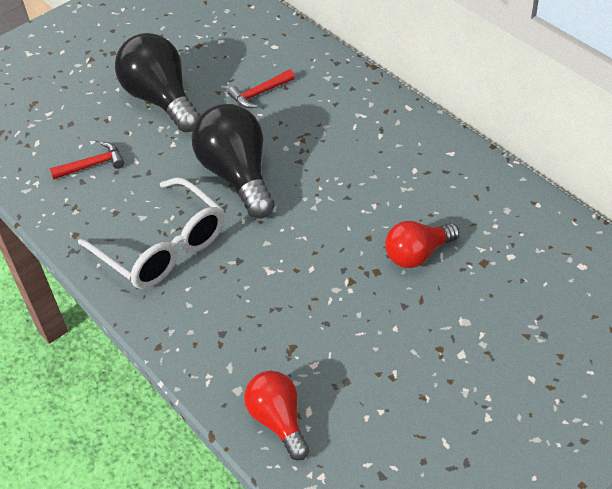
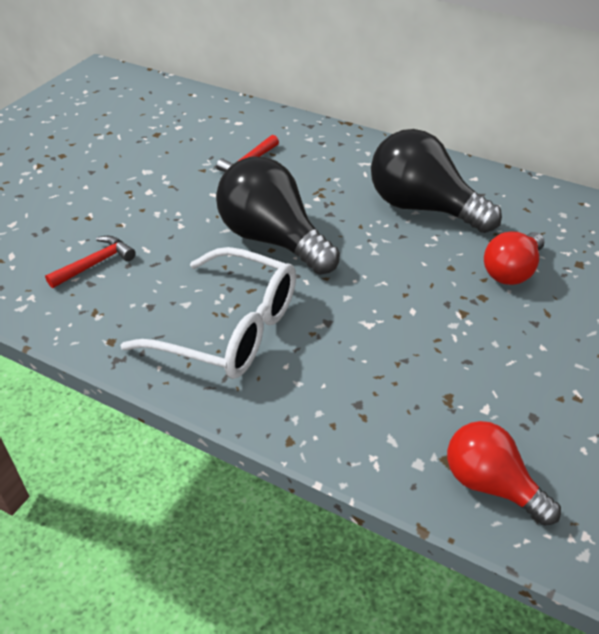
camera: 25 degrees left, 5 degrees down
black light bulb [115,33,201,132] -> black light bulb moved to [371,129,502,233]

